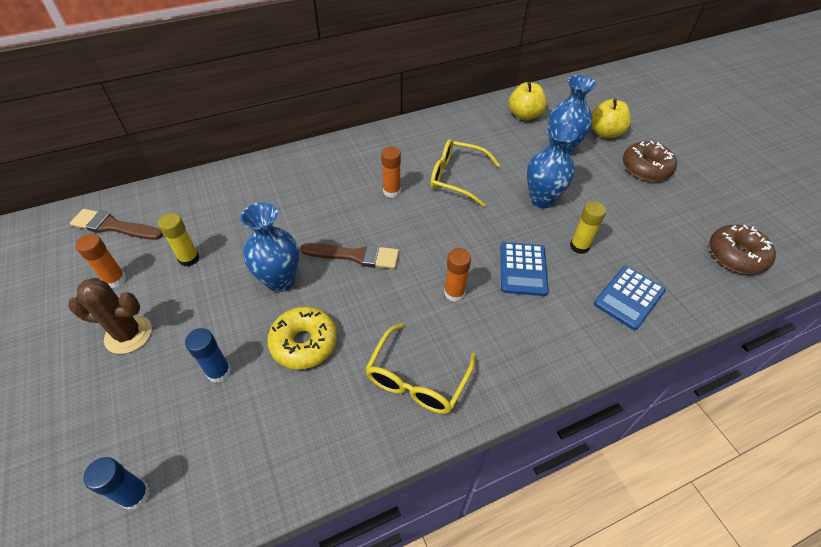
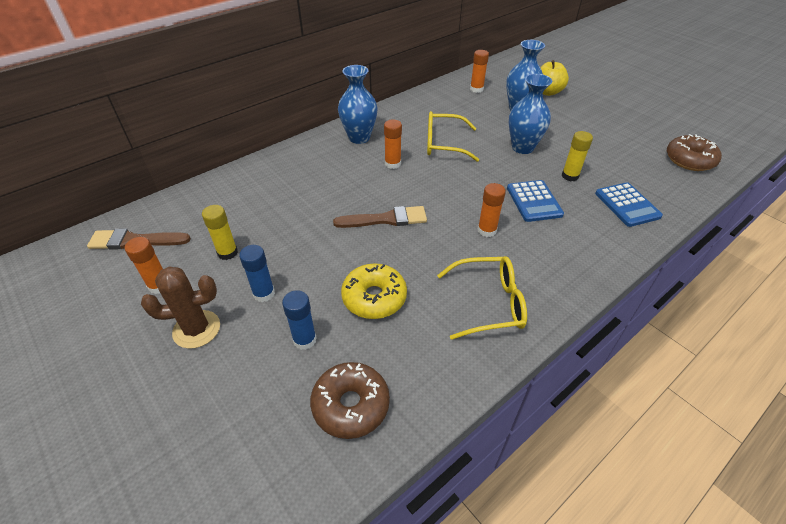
camera: 15 degrees left, 5 degrees down
blue glue stick [83,457,150,510] -> blue glue stick moved to [239,245,275,302]
blue vase [240,202,299,292] -> blue vase moved to [338,65,377,144]
yellow glasses [365,323,476,414] -> yellow glasses turned 105 degrees counterclockwise [437,256,527,340]
yellow apple [509,82,547,121] -> orange glue stick [470,50,489,93]
blue calculator [594,266,666,330] -> blue calculator turned 45 degrees counterclockwise [595,182,663,227]
brown donut [623,141,677,181] -> brown donut moved to [310,362,390,439]

